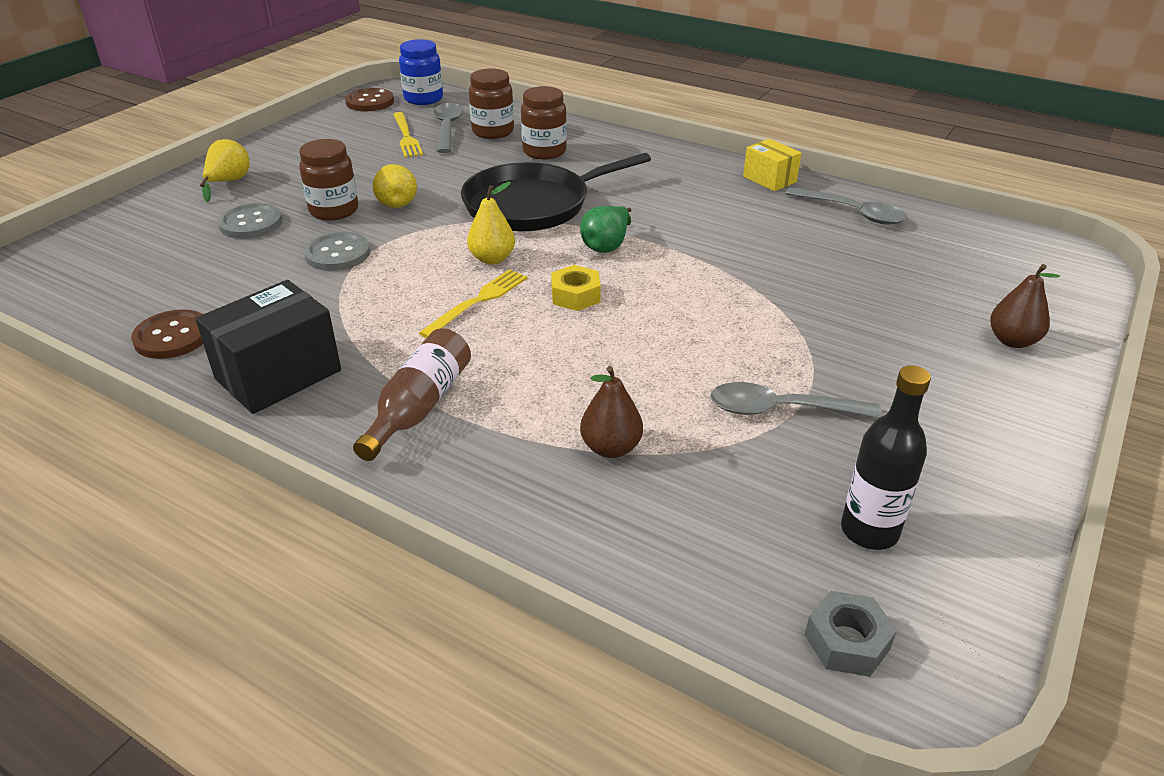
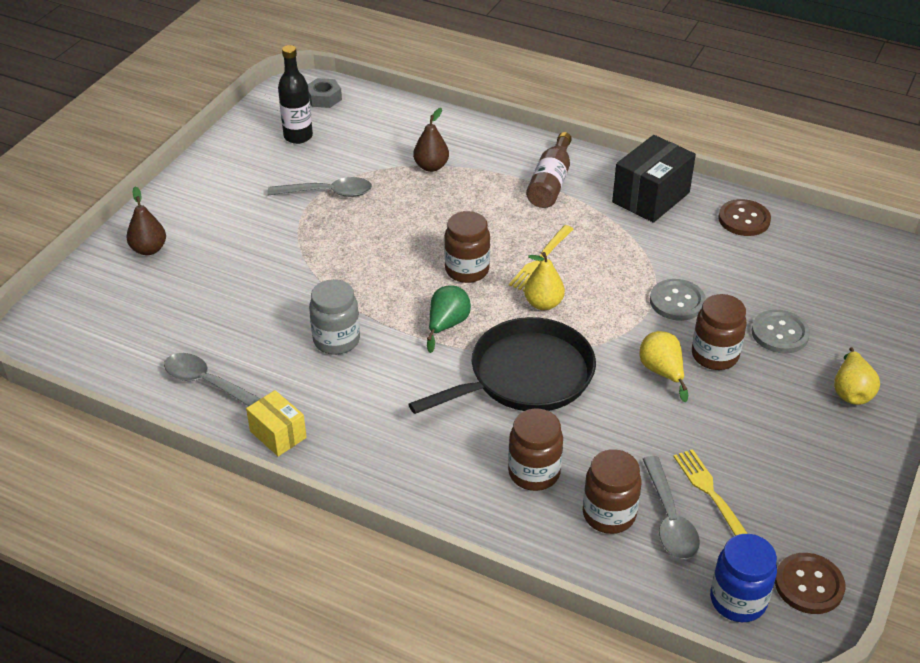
camera: 175 degrees right, 5 degrees up
yellow nut [551,265,601,311] -> brown jar [444,211,490,283]
none -> grey jar [309,279,360,355]

